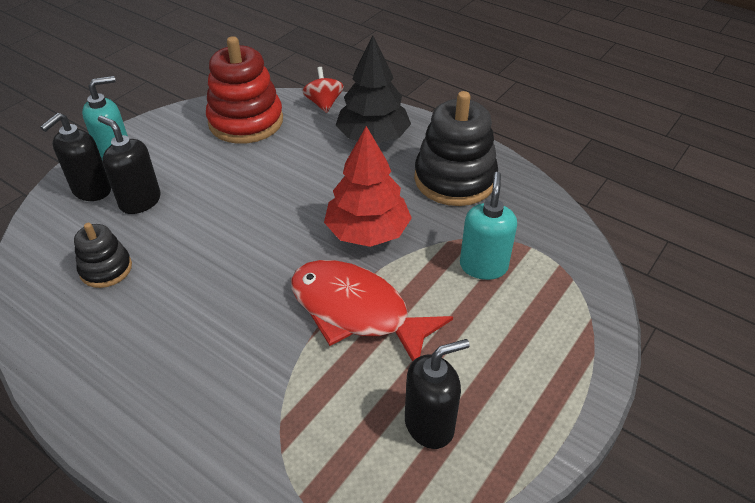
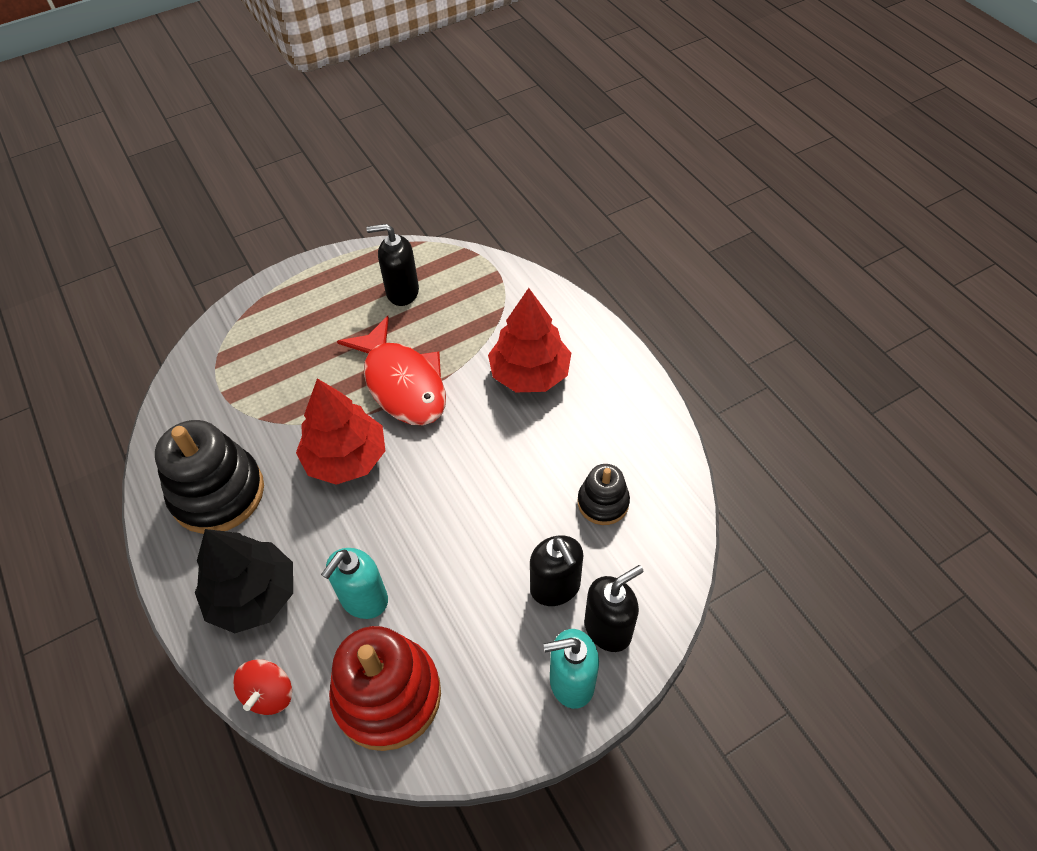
camera: 155 degrees left, 10 degrees up
turquoise soap dispenser [460,172,517,280] -> turquoise soap dispenser moved to [321,548,388,619]
none -> red tree [488,288,571,392]

